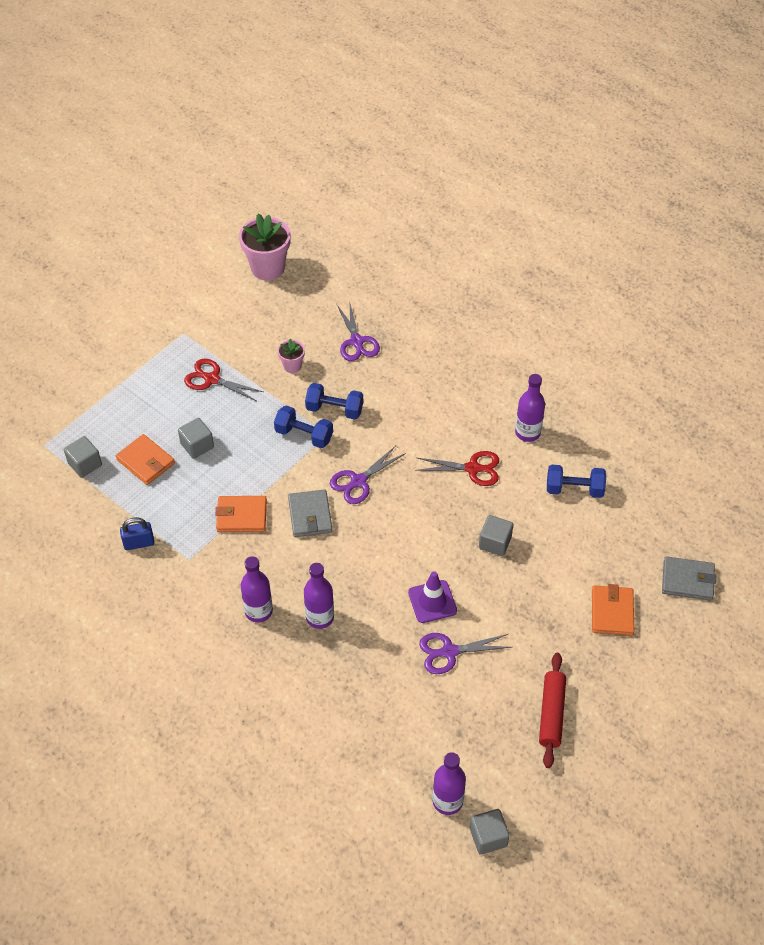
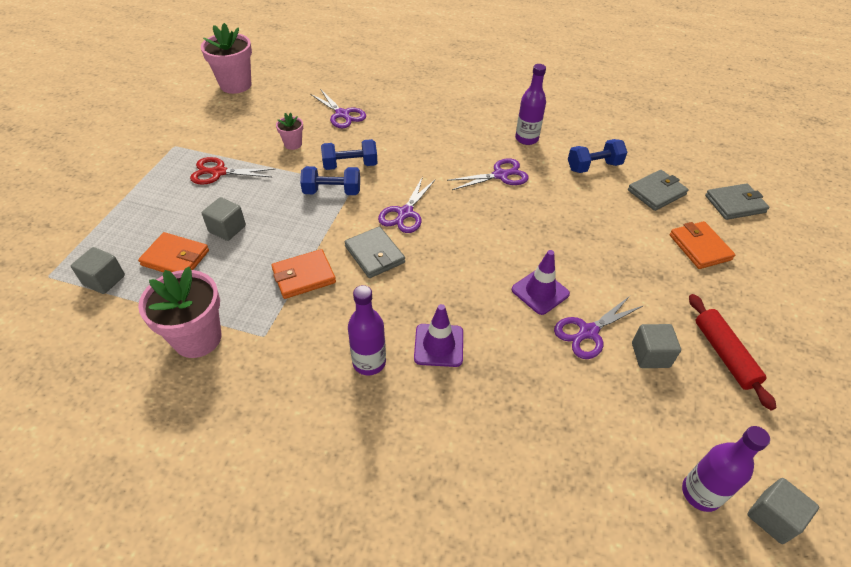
camera: 25 degrees left, 5 degrees down
blue padlock [120,517,154,550] -> pink flower pot [138,267,221,358]
purple bottle [304,563,334,629] -> purple traffic cone [414,304,463,367]
red scissors [415,451,499,486] -> purple scissors [447,158,529,190]
grey cube [479,515,513,556] -> grey cube moved to [632,324,681,368]
none -> grey wallet [628,170,689,211]

